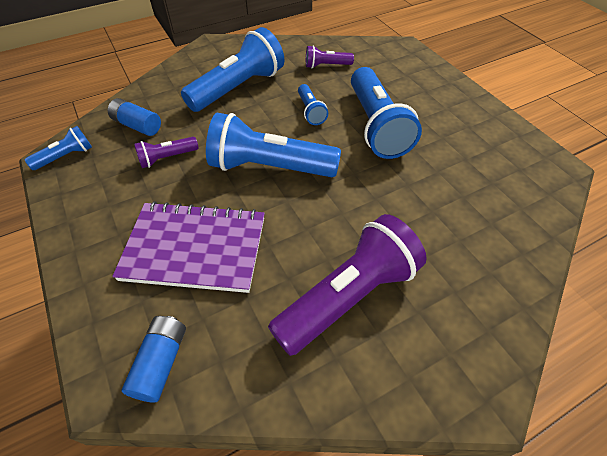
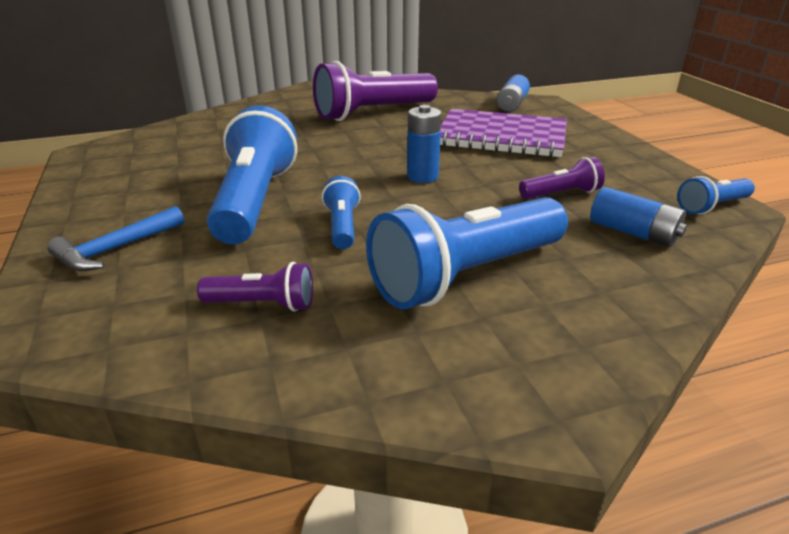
camera: 170 degrees left, 20 degrees down
blue flashlight [206,113,341,177] -> blue battery [407,105,442,183]
none -> blue hammer [47,206,184,271]

